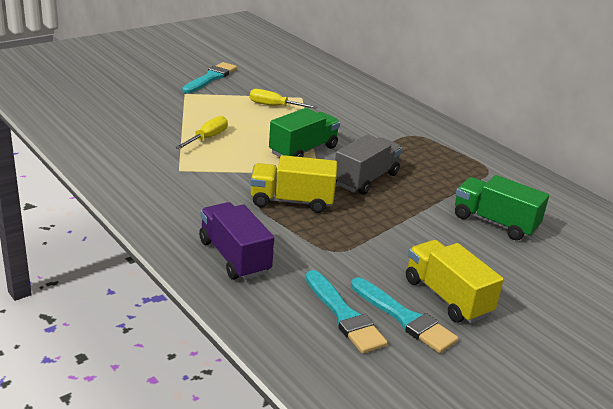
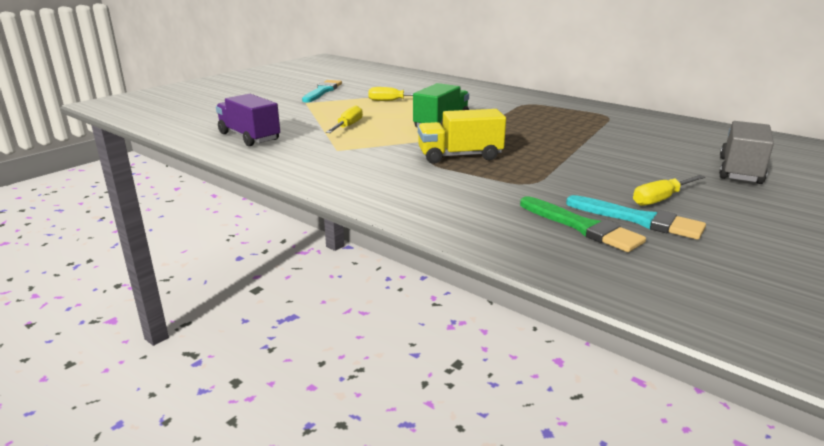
camera: 10 degrees left, 5 degrees down
purple truck [199,202,274,280] -> purple truck moved to [216,94,280,146]
turquoise brush [306,270,388,354] -> green brush [520,196,646,252]
grey truck [335,135,402,195] -> grey truck moved to [719,121,774,184]
yellow truck [406,240,504,323] -> yellow screwdriver [633,175,705,206]
green truck [455,175,549,240] -> none

